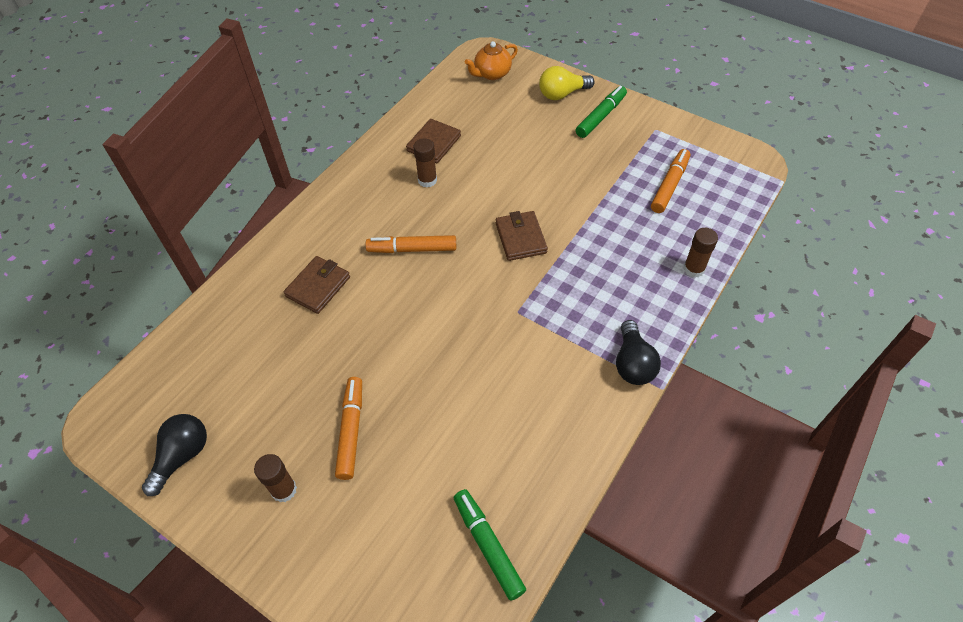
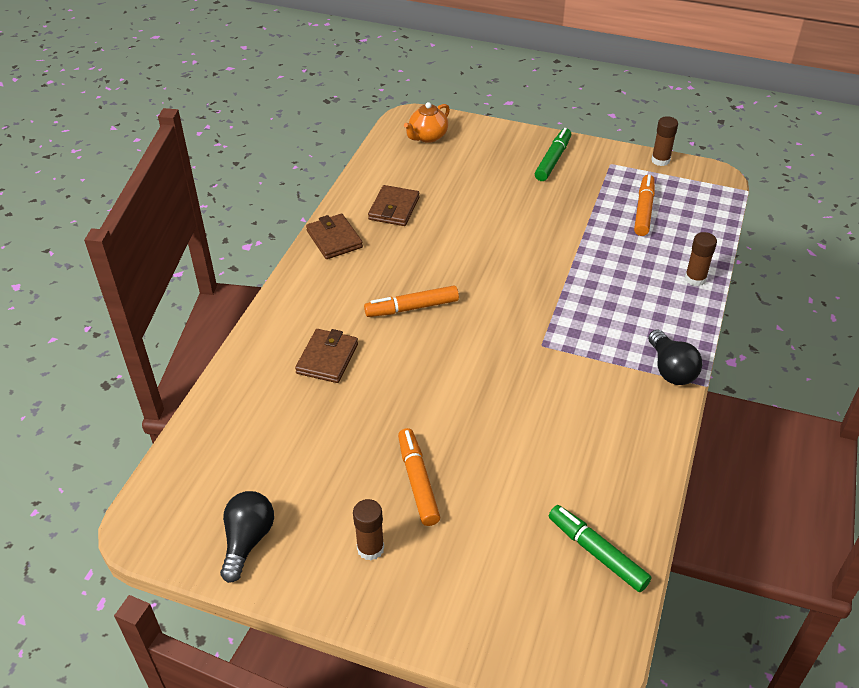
camera: 15 degrees left, 10 degrees down
brown glue stick [413,138,437,187] -> brown glue stick moved to [651,116,678,166]
brown wallet [496,211,548,261] -> brown wallet moved to [306,214,363,259]
yellow light bulb [539,66,595,100] -> none

